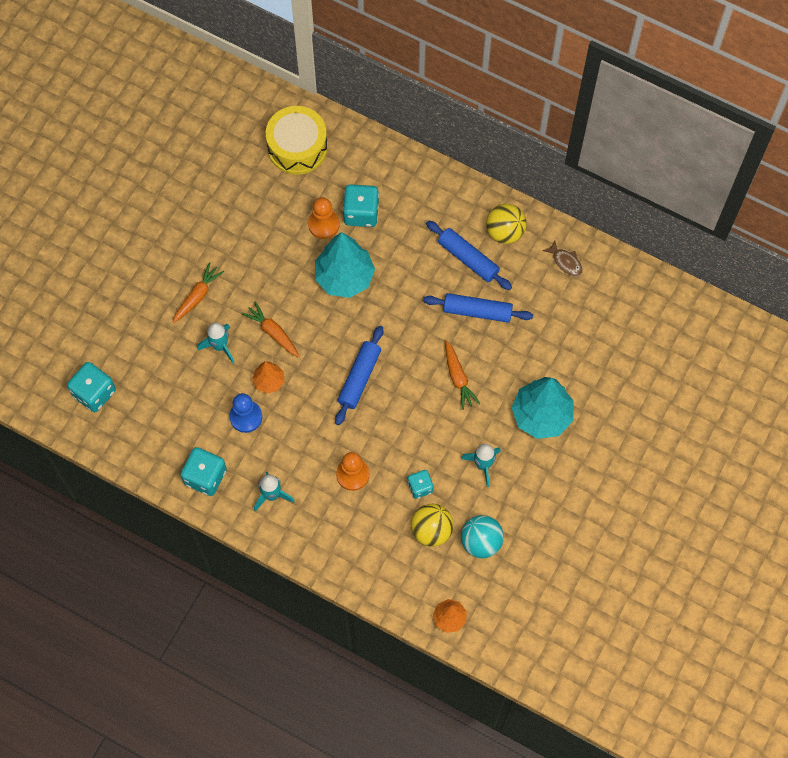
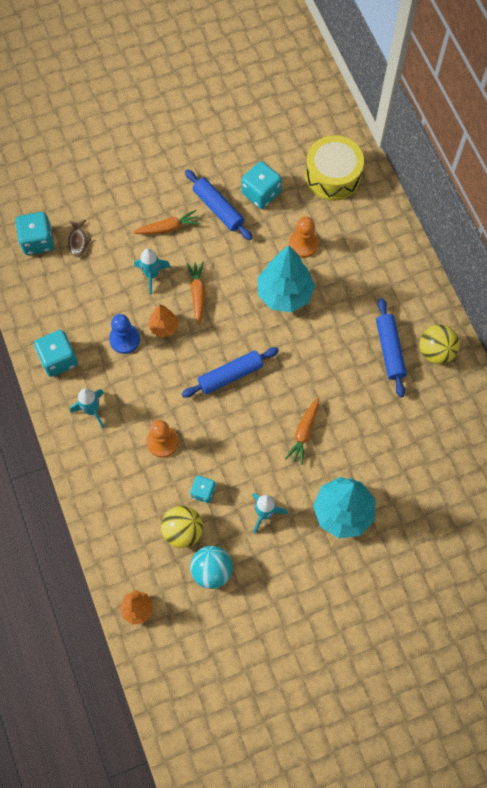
camera: 40 degrees right, 0 degrees up
turquoise dice [343,184,379,227] -> turquoise dice moved to [241,161,282,209]
blue rolling pin [423,293,533,323] -> blue rolling pin moved to [185,169,252,240]
brown fish [542,240,583,277] -> brown fish moved to [68,220,91,258]

